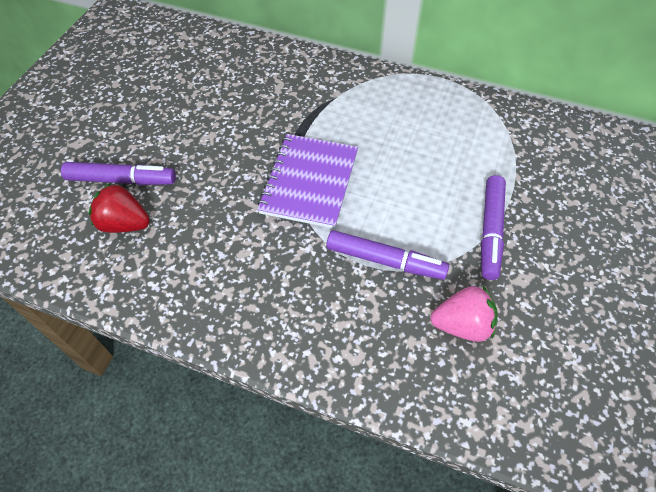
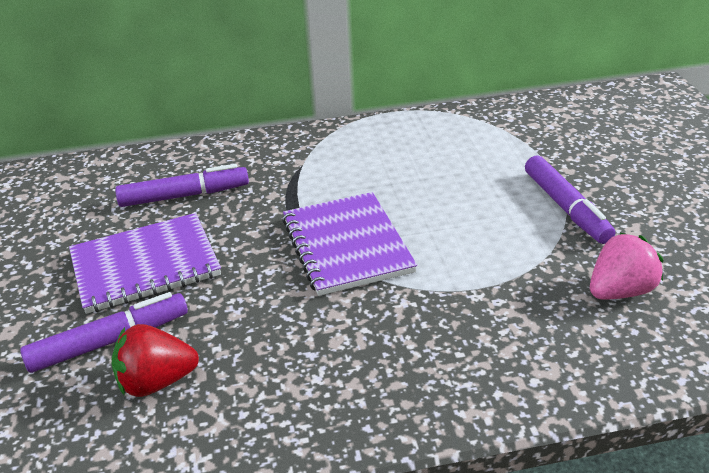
camera: 30 degrees left, 20 degrees down
purple marker [326,230,449,280] -> purple marker moved to [115,164,249,207]
none -> purple notebook [69,213,221,314]

